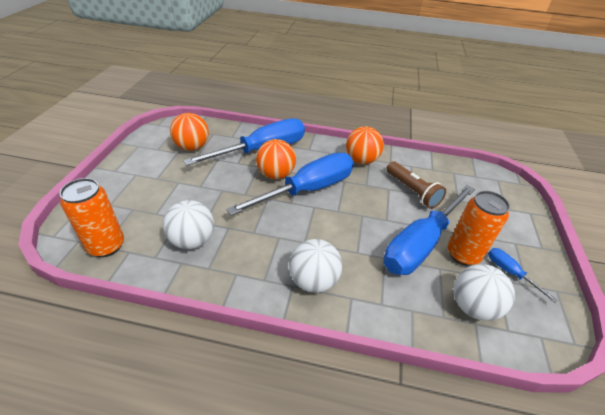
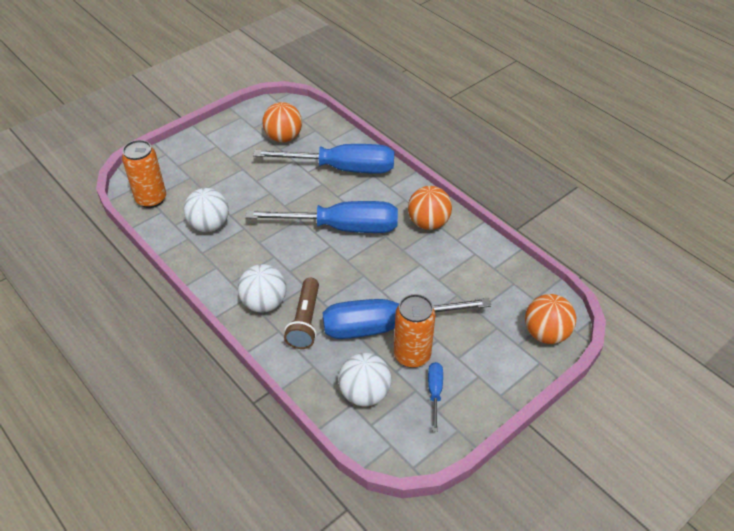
camera: 40 degrees right, 5 degrees up
orange ball [256,139,296,179] -> orange ball moved to [525,294,576,344]
brown flashlight [387,161,446,209] -> brown flashlight moved to [284,278,319,349]

